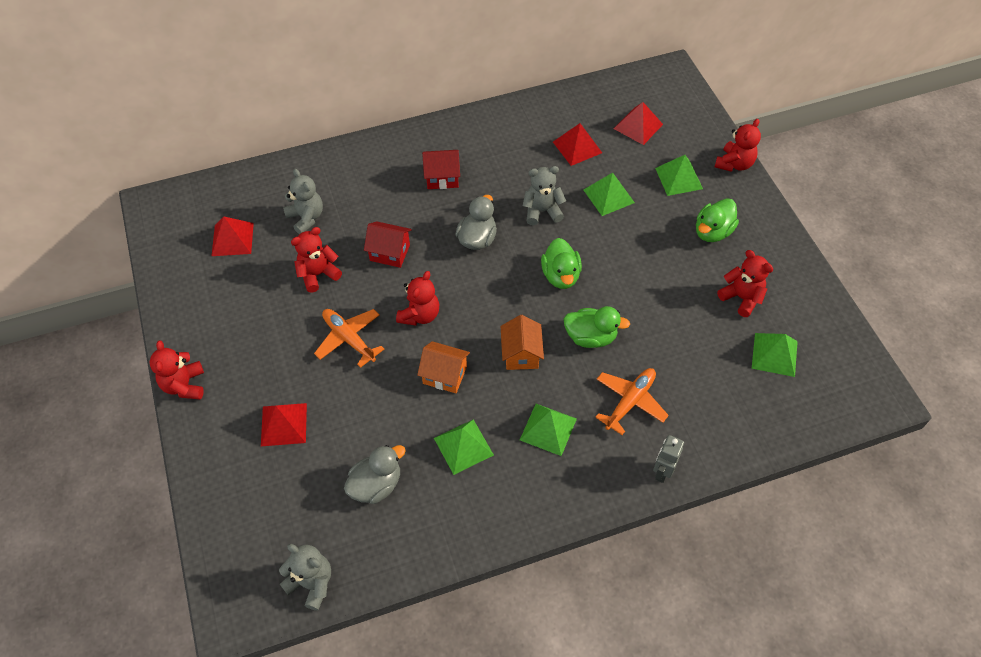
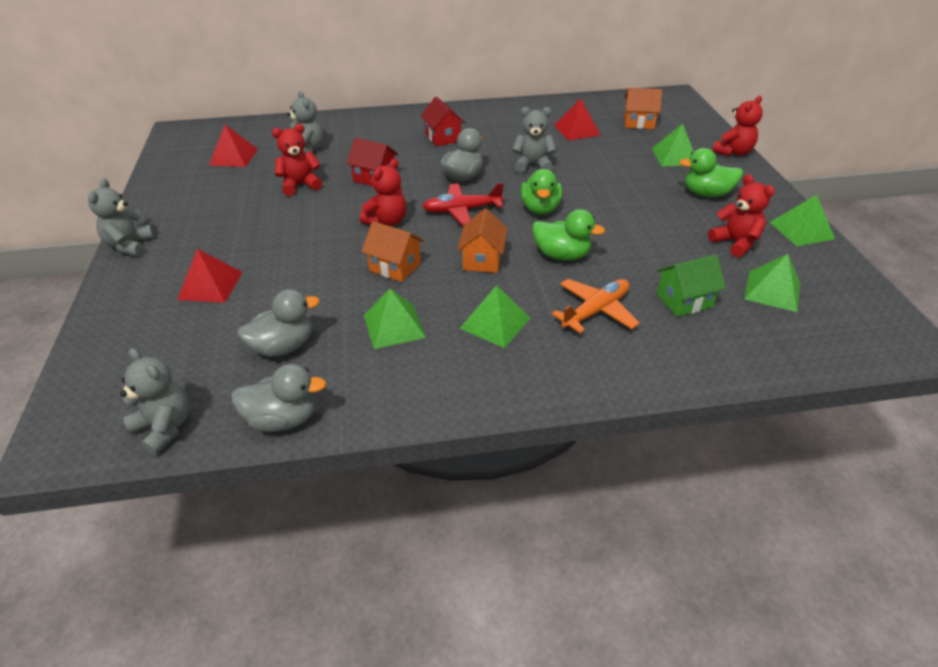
camera: 10 degrees right, 15 degrees down
red teddy bear [150,340,204,400] -> grey teddy bear [88,178,155,256]
orange plane [314,309,384,368] -> none
red house [422,150,460,189] -> red house turned 60 degrees clockwise [421,96,465,146]
green pyramid [584,173,635,216] -> green pyramid moved to [770,195,835,246]
red pyramid [614,102,663,145] -> orange house [624,88,662,129]
grey robot [653,435,684,483] -> none
green duck [696,198,739,242] -> green duck turned 45 degrees clockwise [679,148,743,197]
none -> grey duck [231,364,326,432]
none -> red plane [422,183,504,226]
none -> green house [657,255,726,317]

